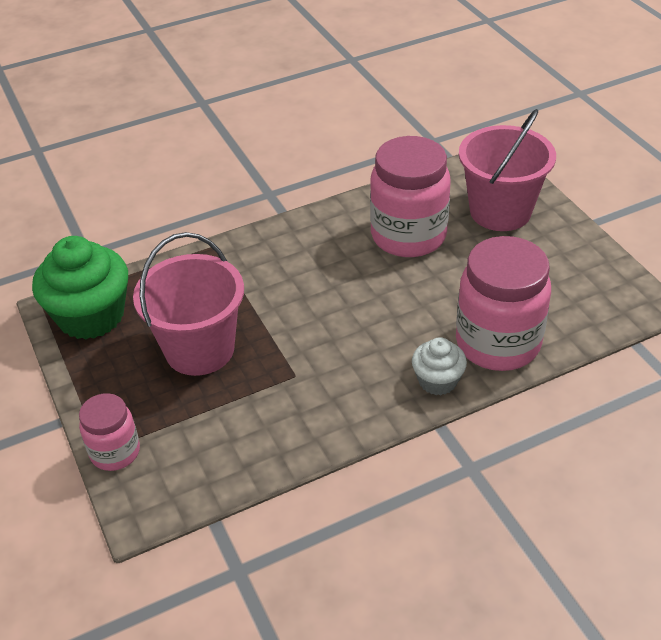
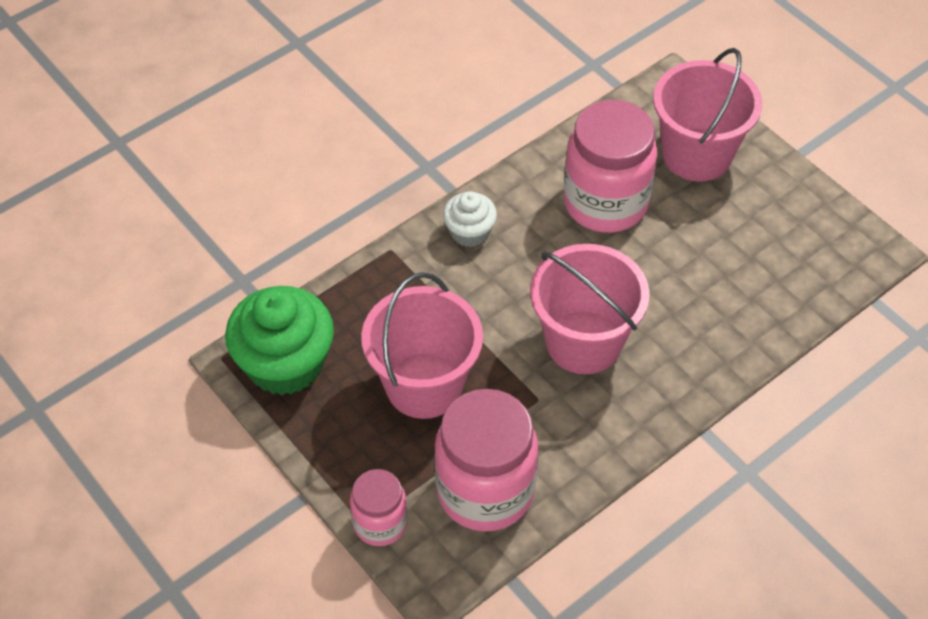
camera: 15 degrees left, 10 degrees up
white cupcake [412,337,467,395] -> white cupcake moved to [443,191,497,247]
pink jar [456,236,551,371] -> pink jar moved to [434,389,539,532]
none -> pink bucket [530,244,650,374]

